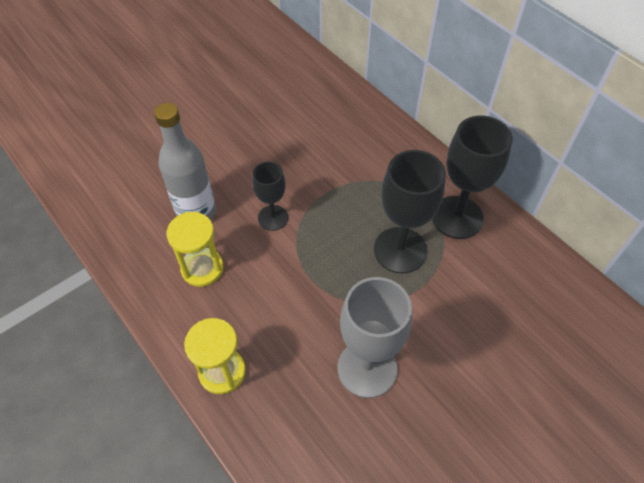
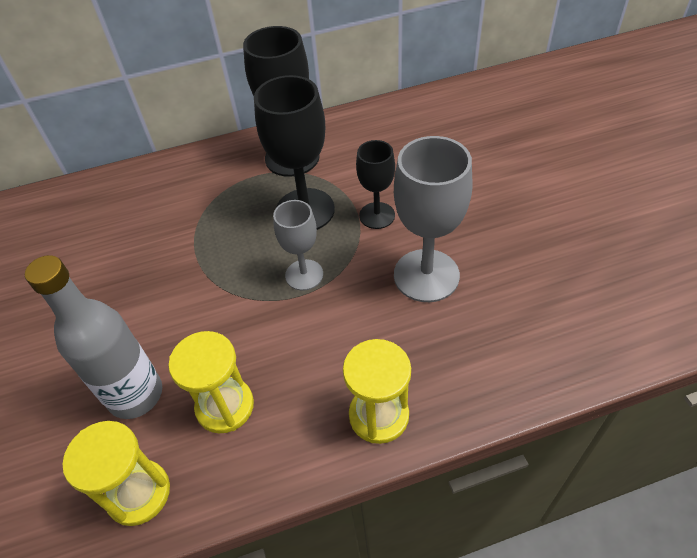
camera: 65 degrees left, 5 degrees down
black goblet [252,162,288,231] -> black goblet moved to [356,140,395,229]
none -> yellow hourglass [63,421,170,526]
none -> grey goblet [273,200,323,291]

